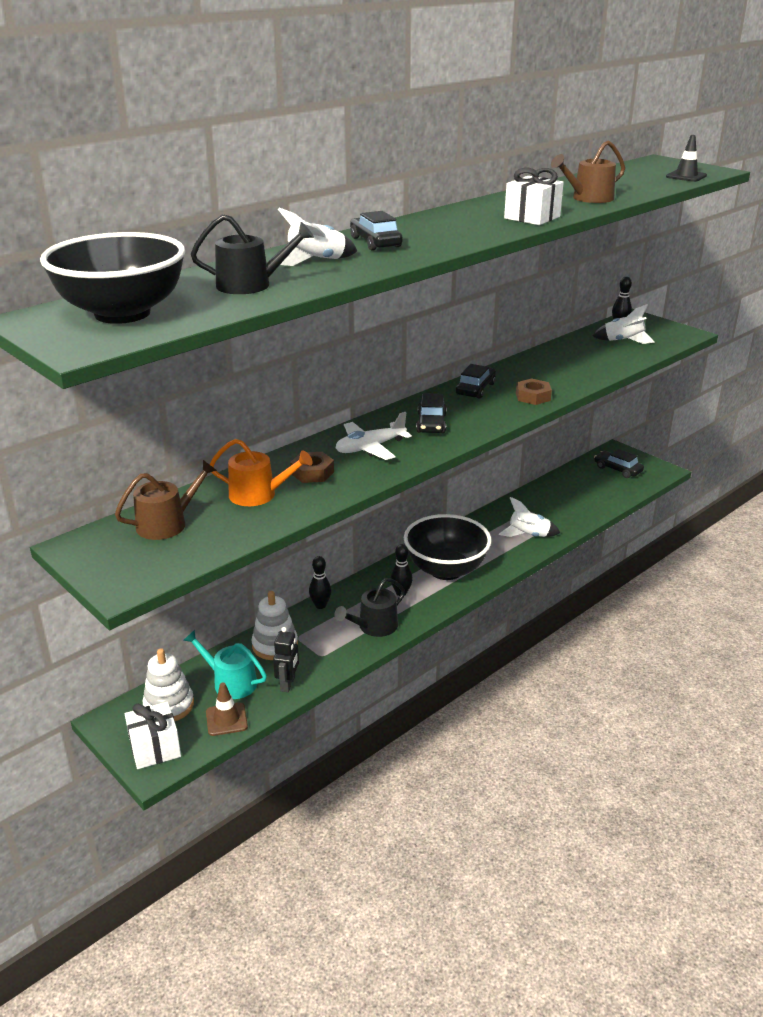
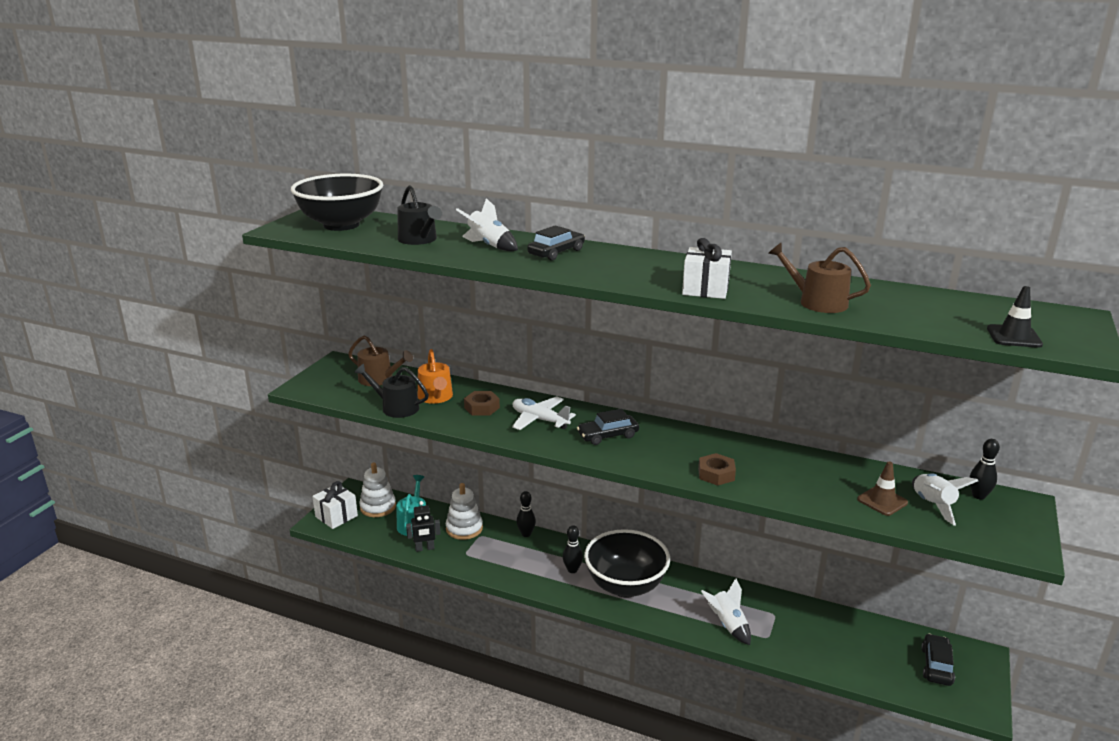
camera: 65 degrees right, 5 degrees down
brown traffic cone [206,683,248,736] -> brown traffic cone moved to [857,462,908,516]
black watering can [334,578,405,637] -> black watering can moved to [354,364,429,418]
black car [456,364,496,399] -> none

